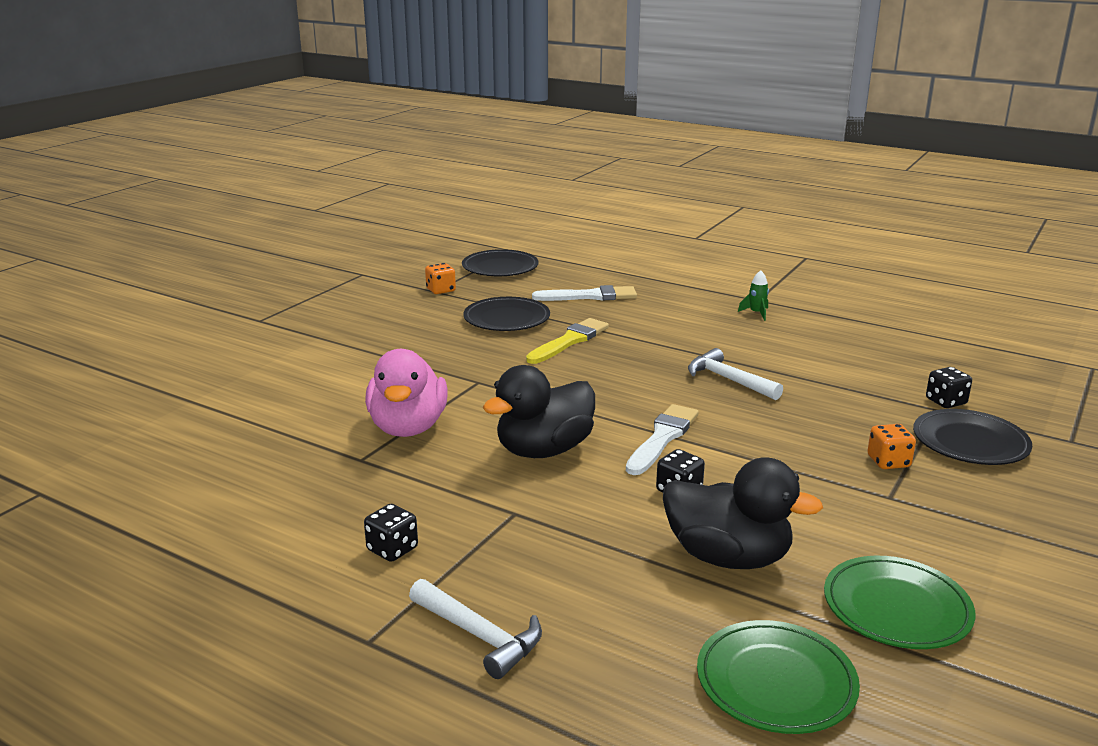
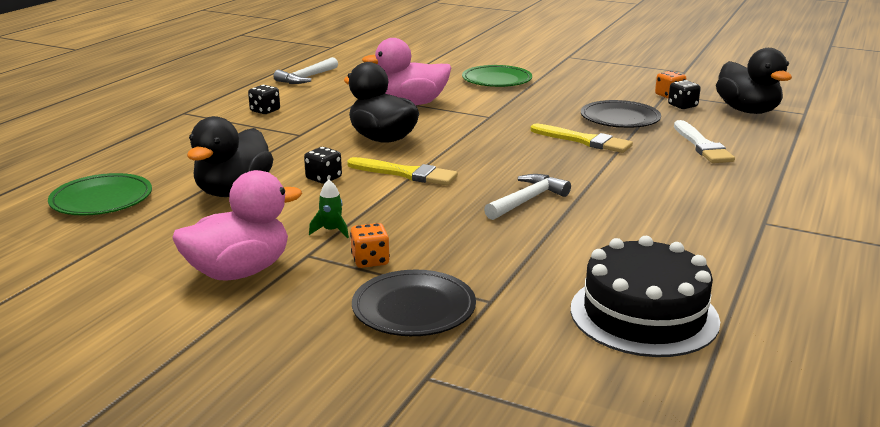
camera: 85 degrees right, 0 degrees up
white hammer [409,579,542,679] -> white hammer moved to [274,57,338,84]
black plate [462,249,539,276] -> black duck [716,48,792,114]
white brush [626,404,699,475] -> yellow brush [347,157,458,185]
green rocket [738,270,769,321] -> green rocket moved to [309,179,349,238]
green plate [824,556,975,649] -> green plate moved to [462,65,532,87]
black dice [926,367,972,408] -> black dice moved to [668,80,701,109]
none -> pink duck [173,170,302,281]
none -> black cake [571,236,720,357]

